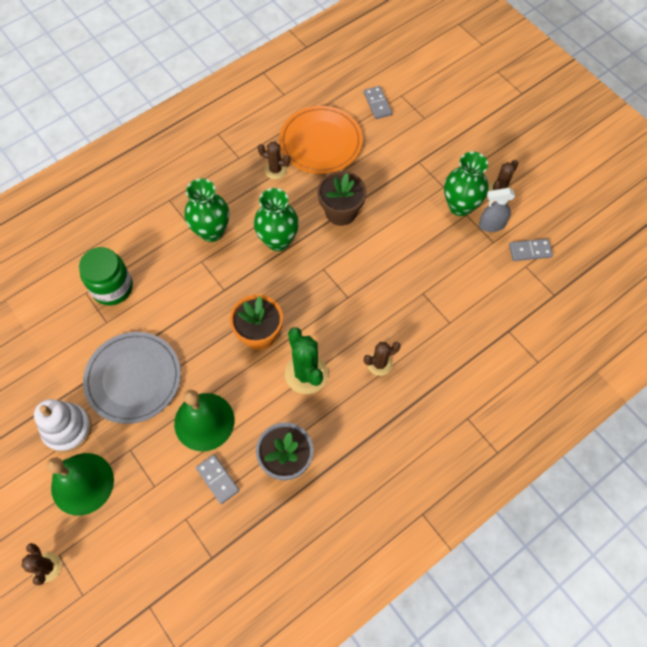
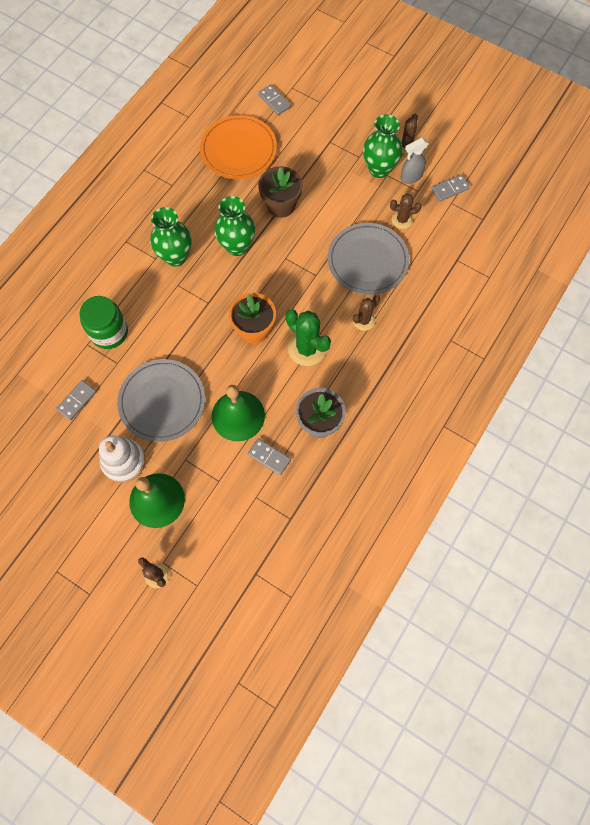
camera: 20 degrees left, 5 degrees up
brown cactus [257,142,291,179] -> brown cactus moved to [390,194,422,229]
none -> grey domino [56,380,97,421]
none -> grey plate [328,223,409,295]

